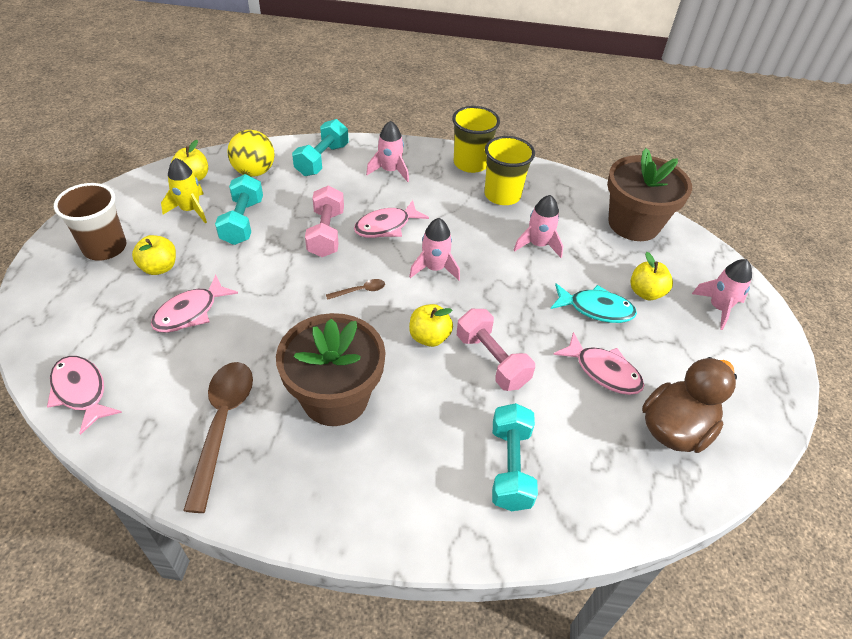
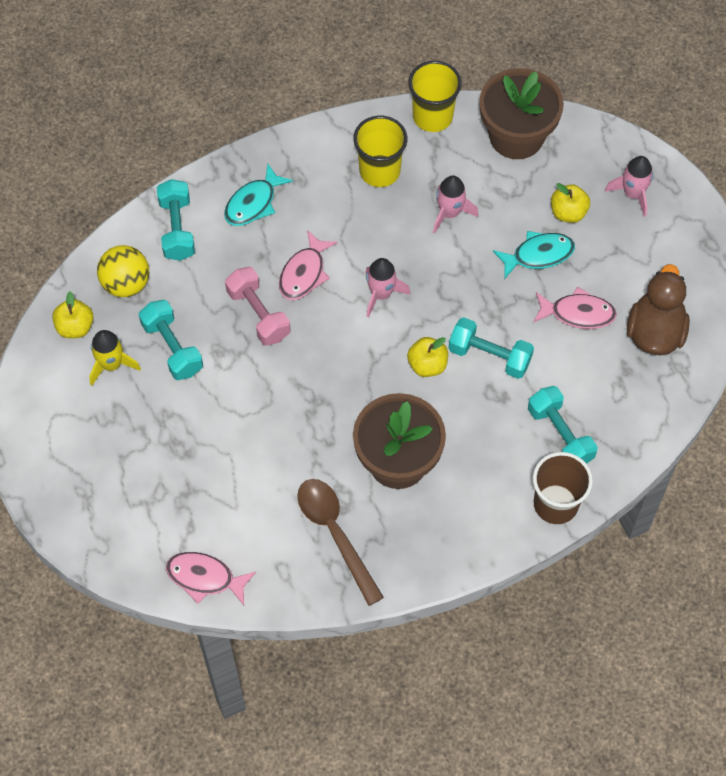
camera: 30 degrees left, 15 degrees up
brown cup [54,183,126,261] -> brown cup moved to [533,452,593,524]
yellow apple [132,235,176,275] -> none
pink fish [151,275,238,333] -> none
brown spoon [326,279,385,300] -> none
pink rocket [366,121,409,182] -> turquoise fish [224,164,293,226]
yellow cup [452,106,500,173] -> yellow cup moved to [408,61,462,132]
pink dumbbell [457,309,535,391] -> turquoise dumbbell [448,317,534,379]

